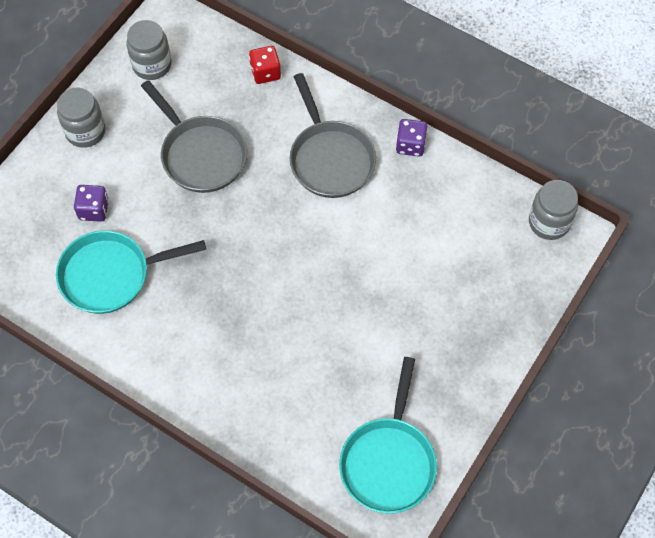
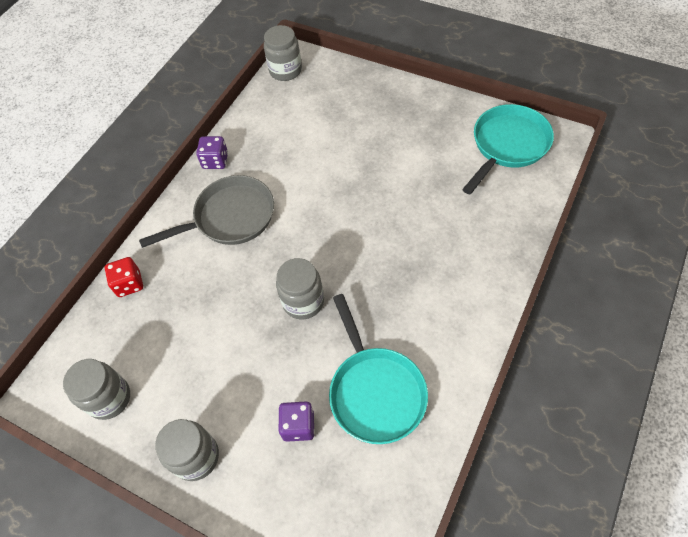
camera: 90 degrees left, 5 degrees down
grey pan [141,80,247,193] -> none
turquoise pan [339,357,437,514] -> turquoise pan turned 60 degrees counterclockwise [462,104,554,194]
none -> grey jar [276,258,324,320]

